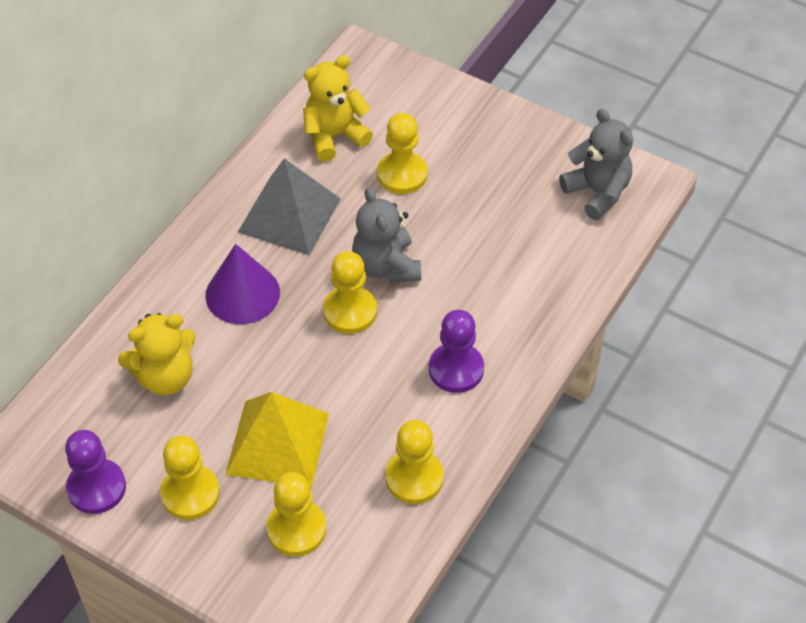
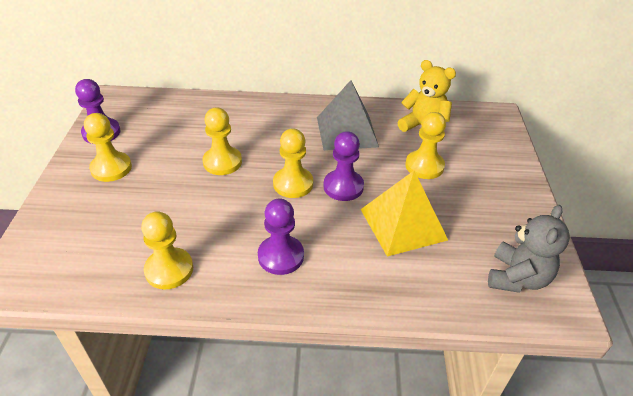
camera: 60 degrees right, 10 degrees down
yellow teddy bear [118,313,196,395] -> none
purple cone [205,244,280,324] -> none
yellow pyramid [225,392,329,488] -> yellow pyramid moved to [361,171,448,257]
yellow pawn [266,472,326,556] -> yellow pawn moved to [202,107,242,175]
grey teddy bear [352,187,421,282] -> purple pawn [323,131,364,201]

